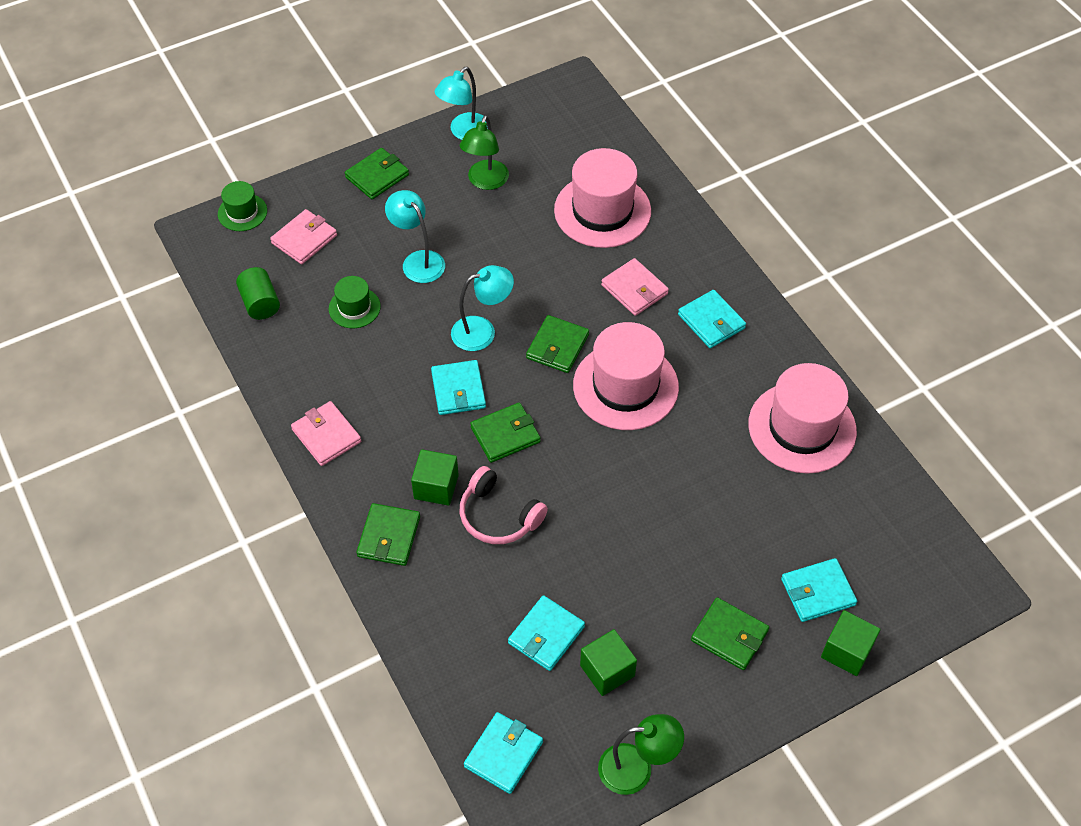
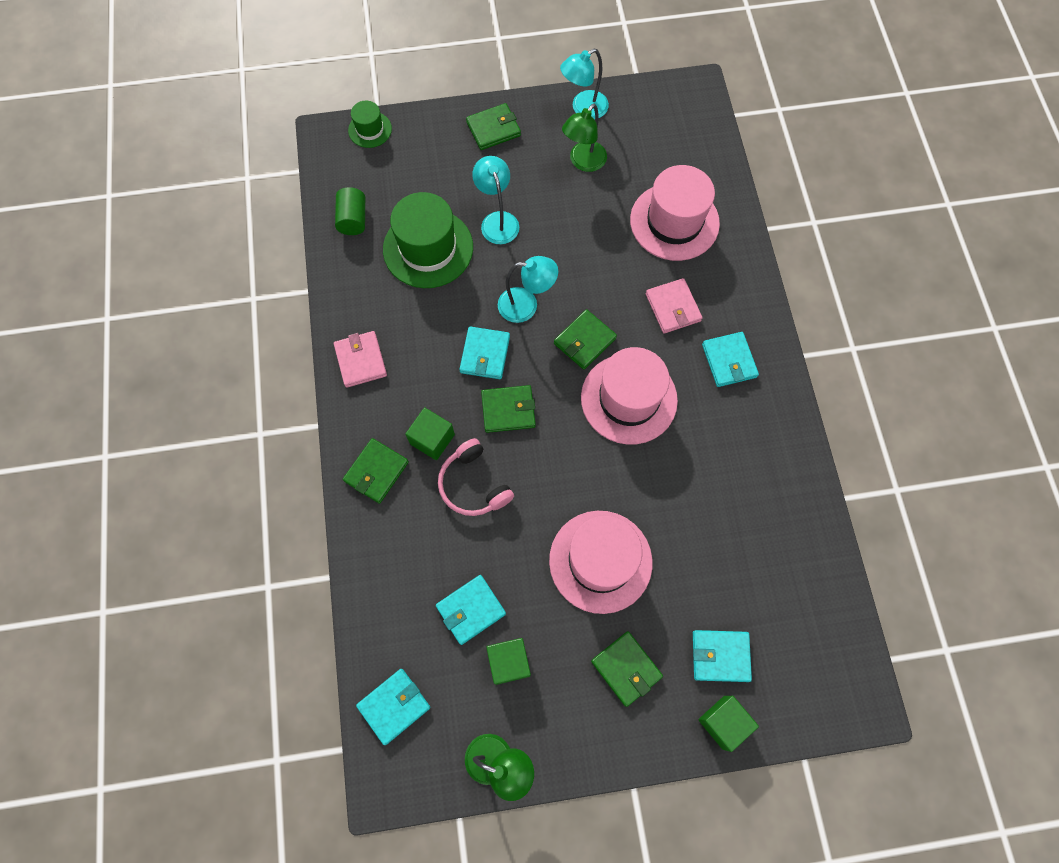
camera: 20 degrees right, 15 degrees up
pink wallet [270,209,337,264] -> none
green hat [329,276,381,328] -> green hat [383,192,473,288], size x1.96
pink hat [748,363,857,474] -> pink hat moved to [549,511,652,614]

